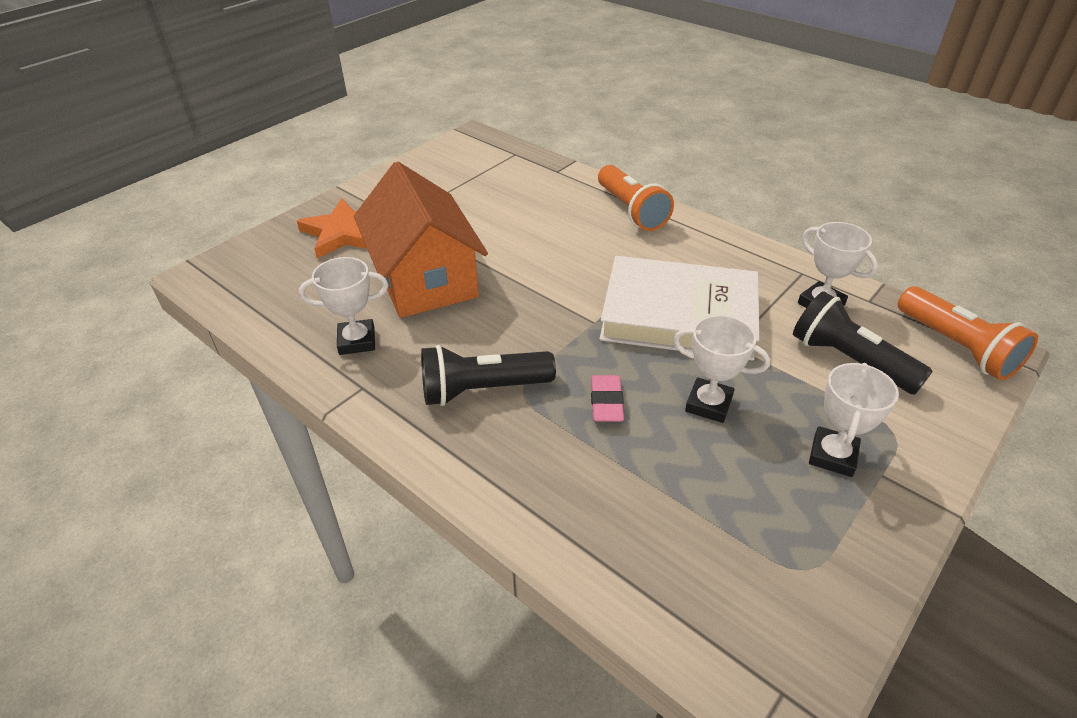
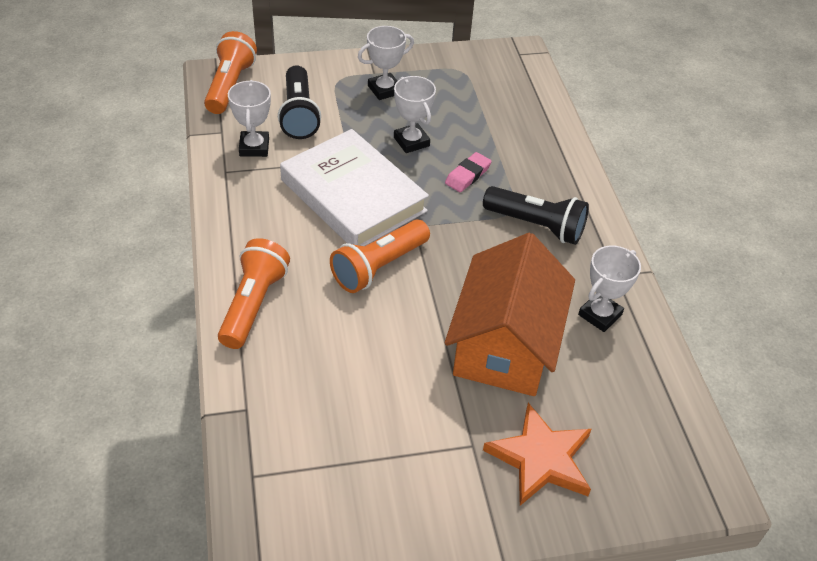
camera: 145 degrees left, 5 degrees up
white trophy [299,257,388,355] -> white trophy turned 75 degrees counterclockwise [578,245,641,332]
none -> orange flashlight [330,219,430,293]

